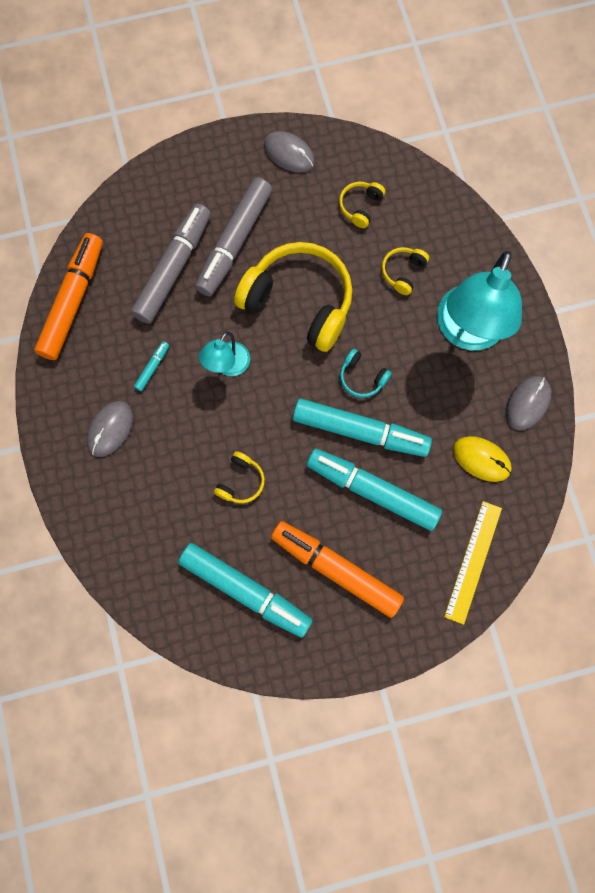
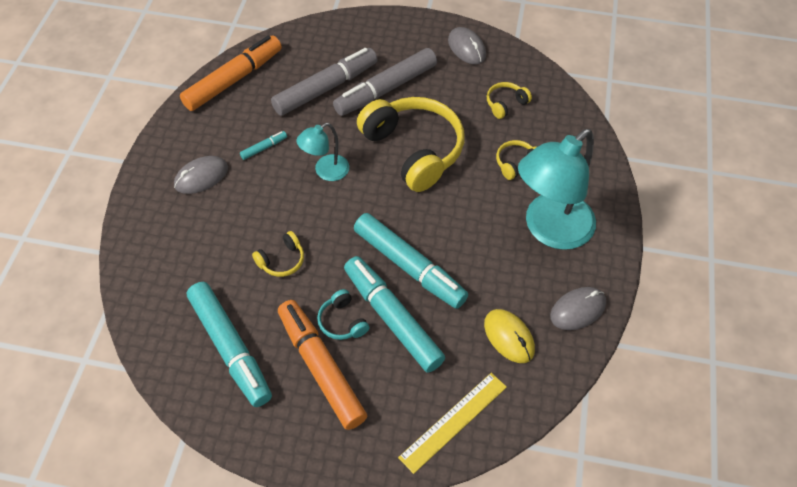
camera: 25 degrees right, 20 degrees down
turquoise headphones [340,349,392,398] -> turquoise headphones moved to [317,289,369,340]

